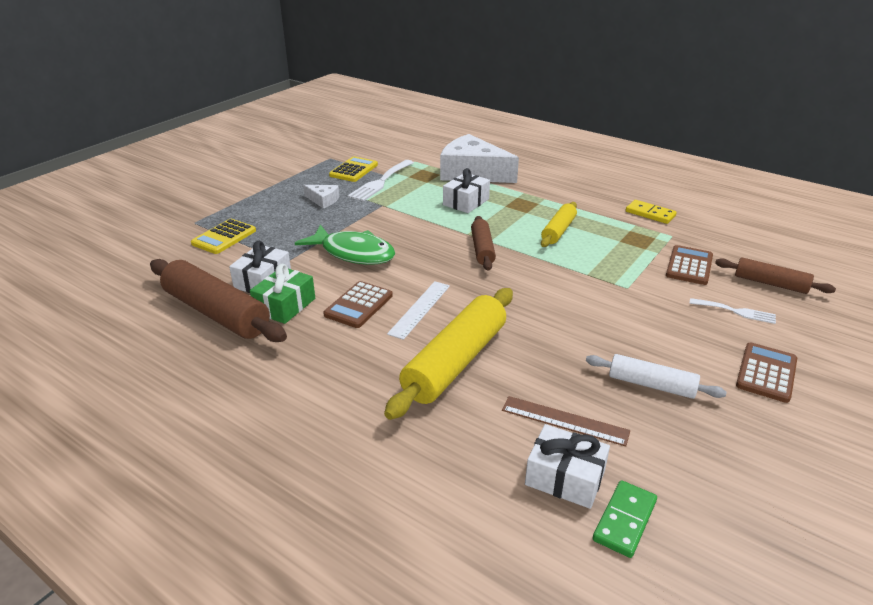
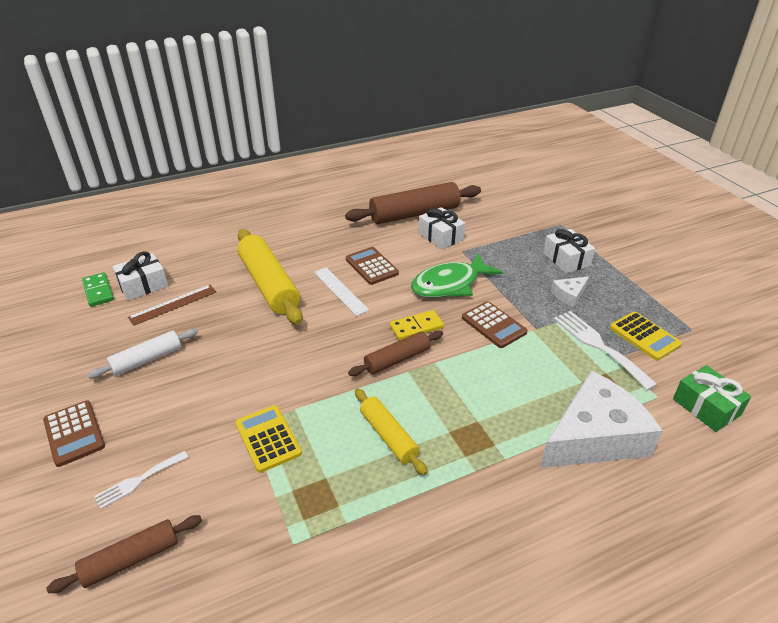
camera: 120 degrees right, 5 degrees up
yellow calculator [191,219,256,254] -> yellow calculator moved to [235,405,302,473]
green gift [250,264,315,324] -> green gift moved to [673,365,751,432]
white gift [443,168,490,213] -> white gift moved to [543,229,595,273]
brown rolling pin [471,216,496,271] -> brown rolling pin turned 60 degrees counterclockwise [348,330,443,376]
yellow domino [626,200,677,224] -> yellow domino moved to [390,310,444,340]
brown calculator [666,245,713,285] -> brown calculator moved to [462,301,528,348]

